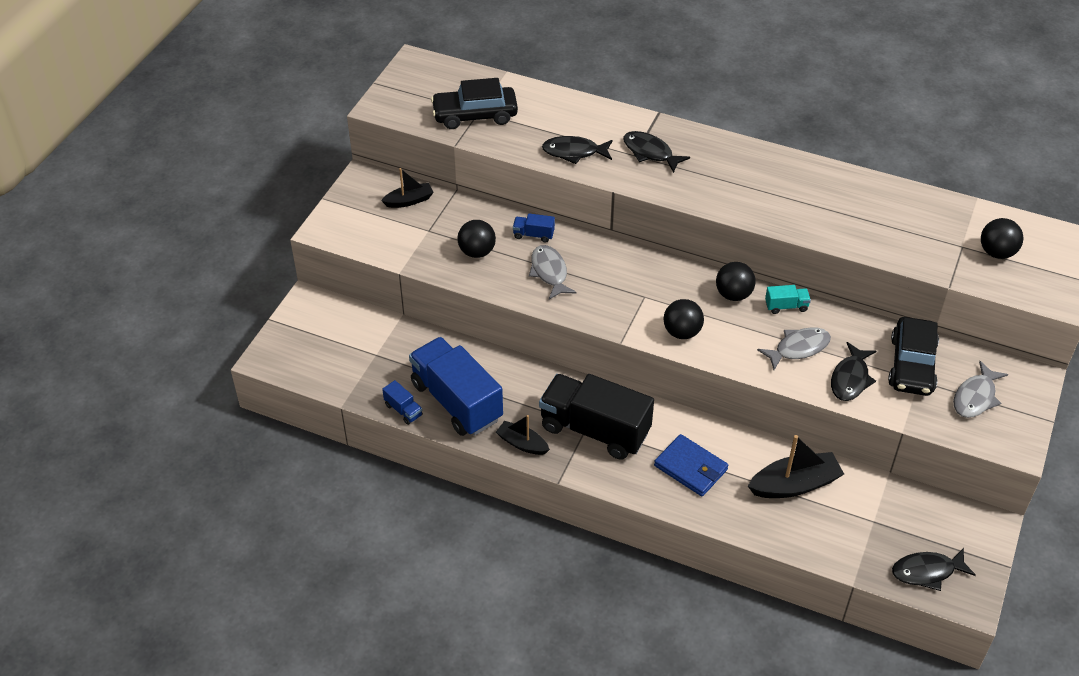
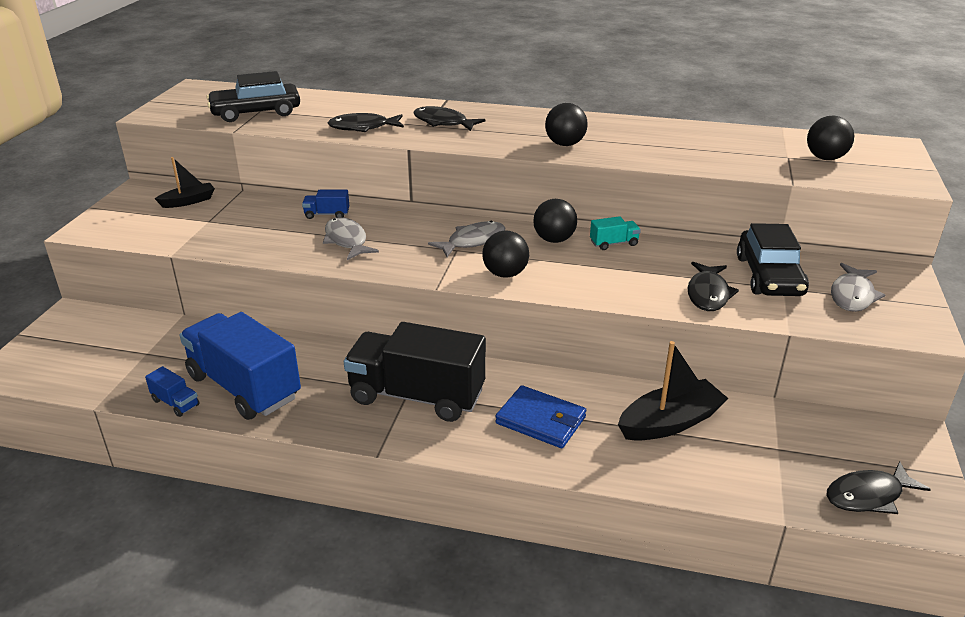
camera: 10 degrees left, 15 degrees down
black ball [457,220,496,258] -> black ball moved to [545,103,588,146]
black boat [496,415,550,455] -> none
grey fish [757,327,831,370] -> grey fish moved to [428,221,505,257]

